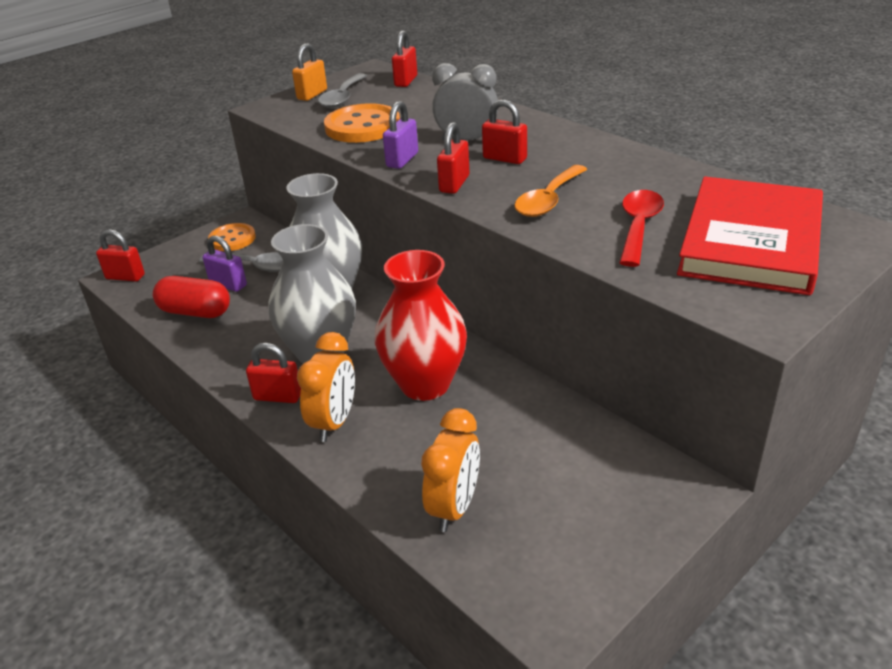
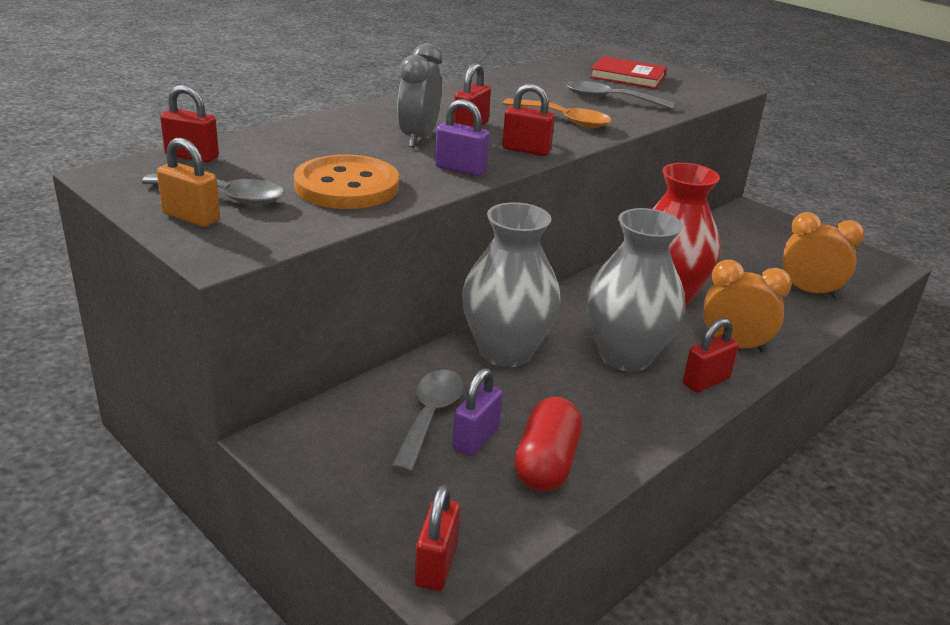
camera: 95 degrees left, 5 degrees down
orange button [208,223,256,251] -> none
red padlock [246,343,301,403] -> red padlock turned 45 degrees clockwise [683,318,739,393]
red spoon [619,190,664,267] -> grey spoon [566,81,675,109]
red book [677,177,823,295] -> red book [590,56,667,89], size x0.55

